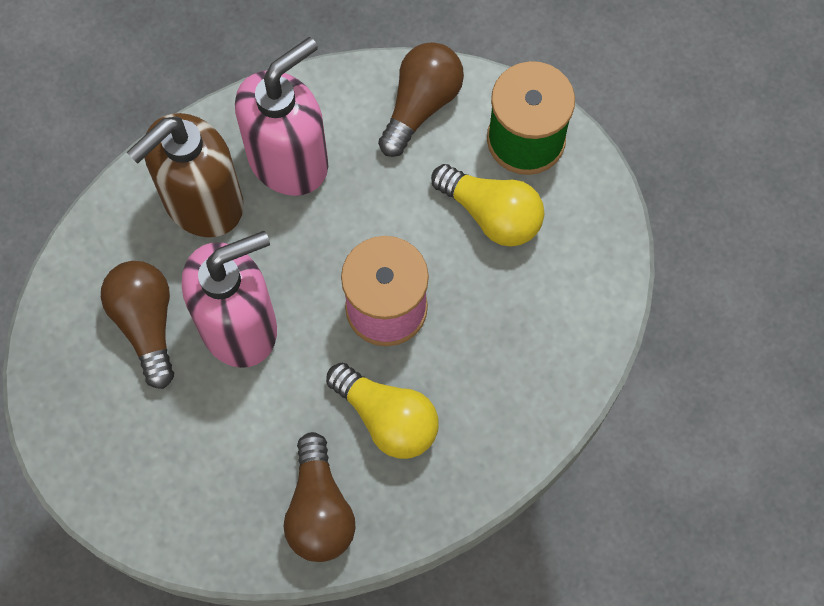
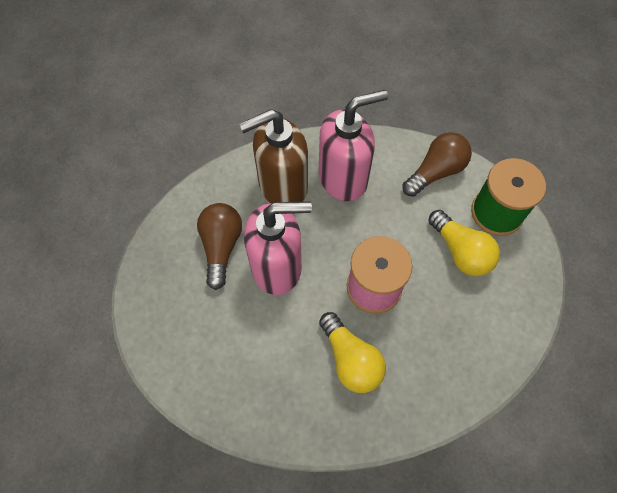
camera: 20 degrees right, 5 degrees down
brown light bulb [284,432,355,562] -> none

